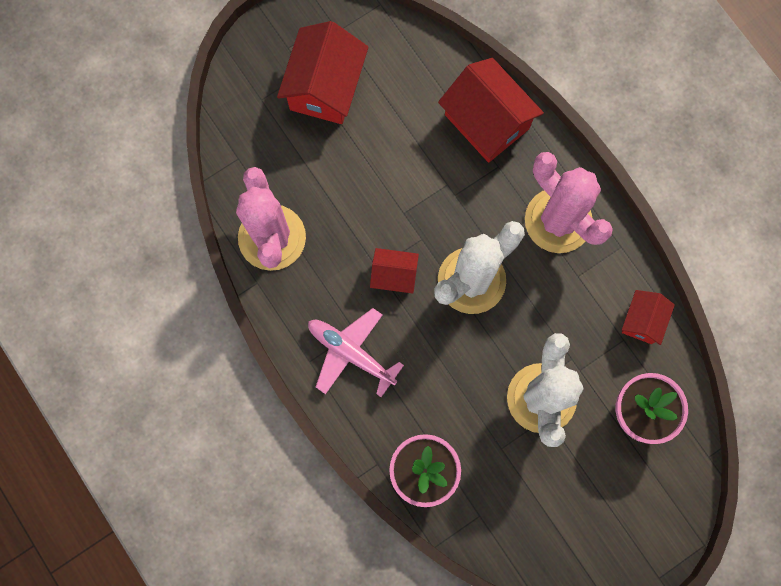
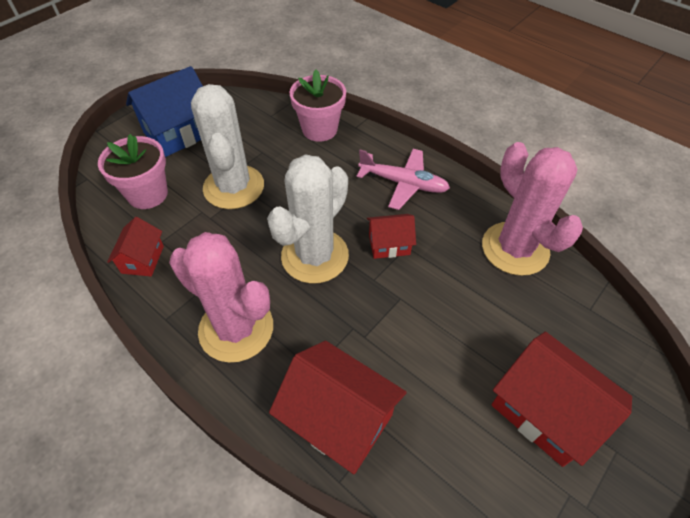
camera: 165 degrees right, 25 degrees down
red house [277,21,369,124] -> red house turned 45 degrees counterclockwise [491,332,632,467]
none -> blue house [126,66,203,157]

